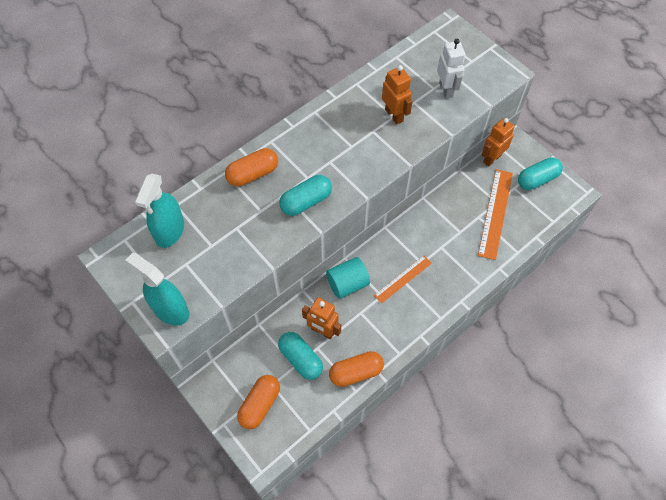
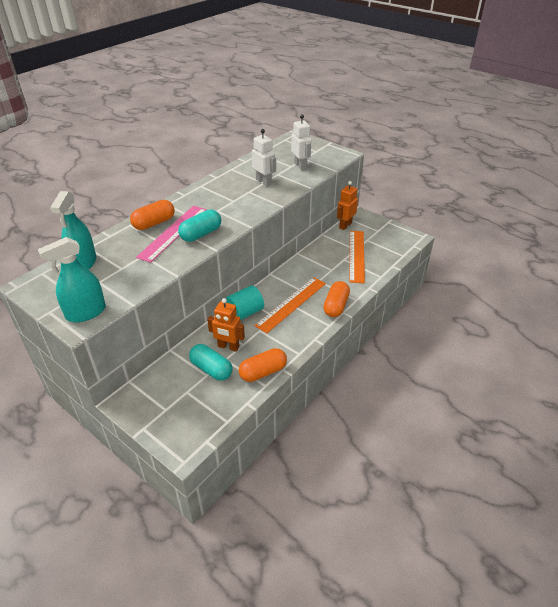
camera: 10 degrees left, 20 degrees down
turquoise spray bottle [125,253,189,326] -> turquoise spray bottle turned 60 degrees counterclockwise [38,237,106,322]
orange capsule [237,375,280,429] -> orange capsule moved to [323,281,350,317]
orange ruler [374,256,432,304] -> orange ruler [254,277,326,333], size x1.60
orange robot [382,65,412,125] -> white robot [252,129,276,186]
turquoise capsule [518,157,563,190] -> none
none -> pink ruler [136,206,207,263]

